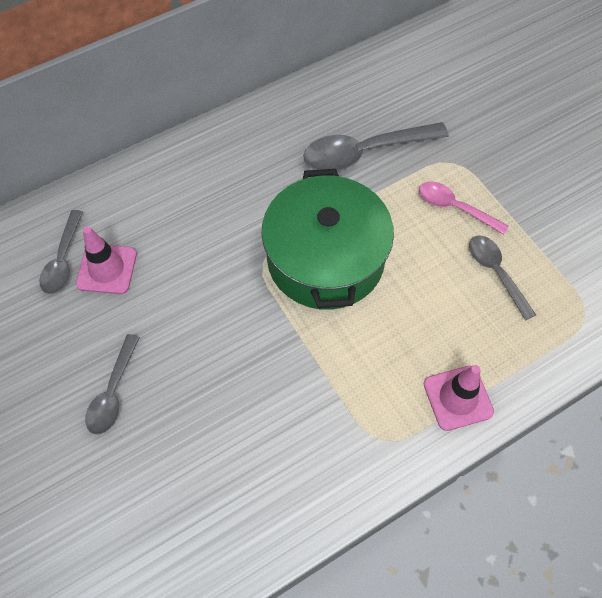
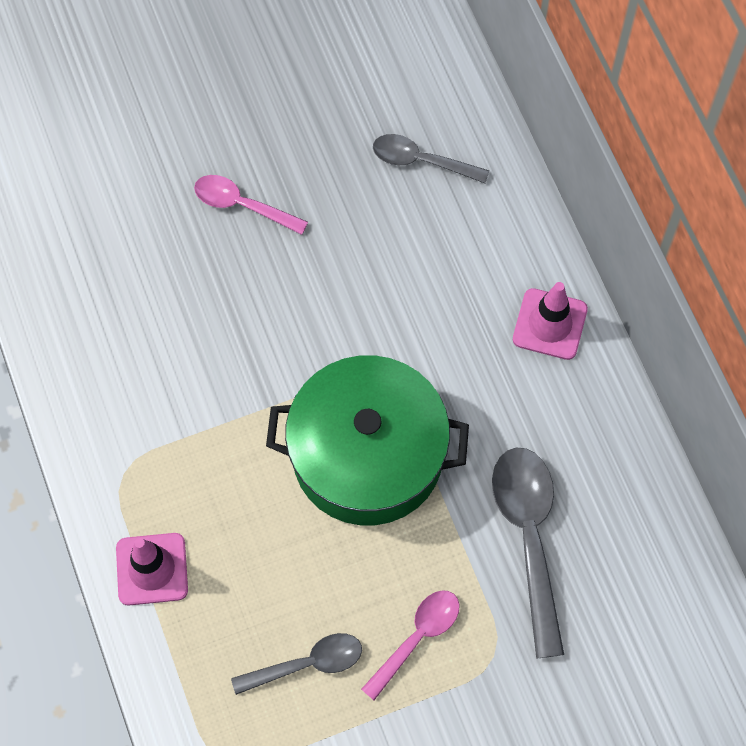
camera: 100 degrees right, 5 degrees up
pink traffic cone [76,226,137,294] -> pink traffic cone moved to [513,282,588,360]
grey spoon [85,334,140,434] -> pink spoon [194,175,308,235]

